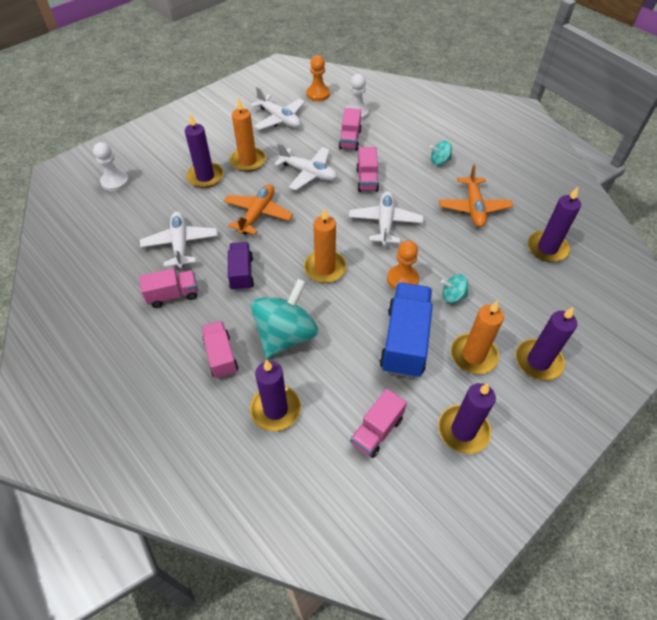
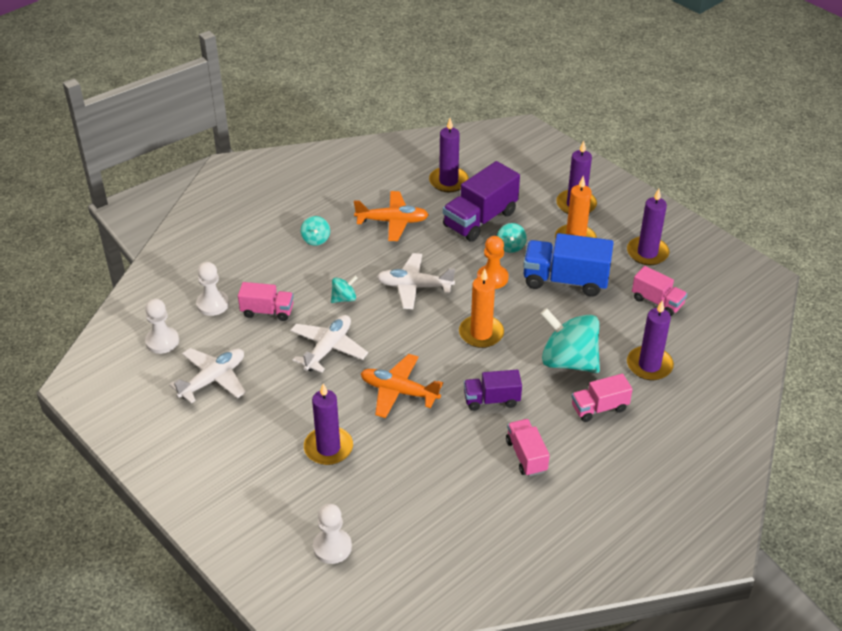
camera: 90 degrees left, 10 degrees down
white plane [140,212,218,268] -> none
orange candle [230,98,266,172] -> none
orange pawn [306,55,330,101] -> white pawn [145,299,179,354]
pink truck [356,147,379,192] -> turquoise spinning top [331,276,358,303]
none -> purple truck [443,161,520,242]

